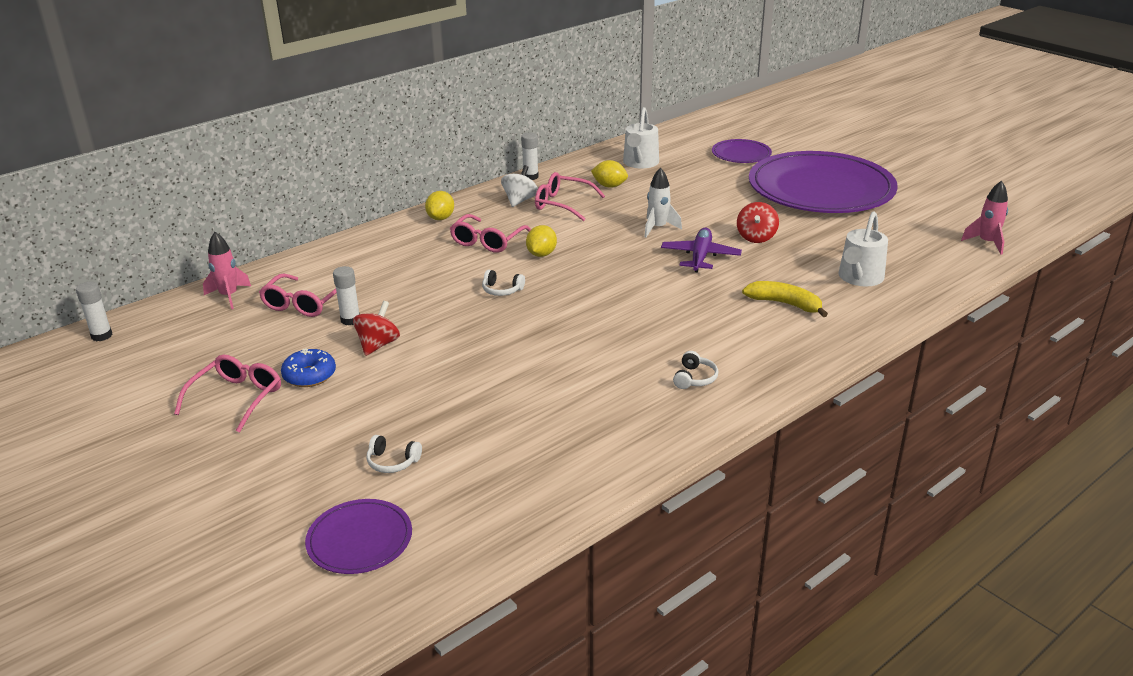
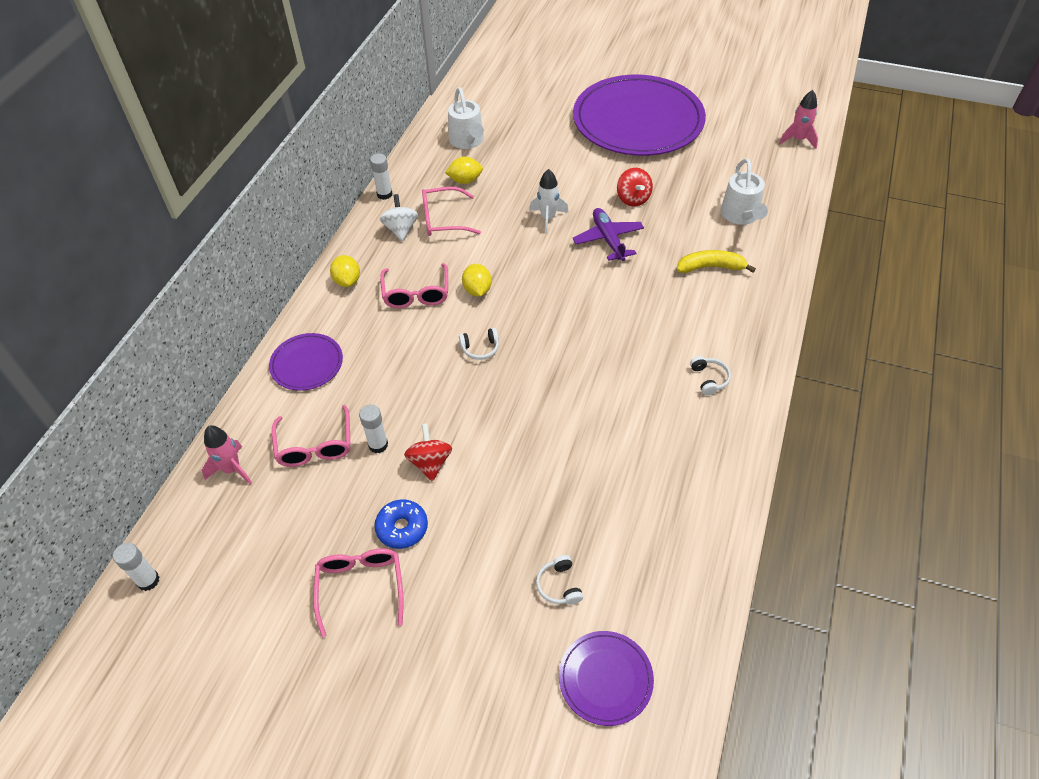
camera: 30 degrees left, 20 degrees up
white headphones [366,435,422,473] -> white headphones turned 90 degrees clockwise [536,555,583,605]
purple plate [712,139,772,163] -> purple plate moved to [269,333,343,391]

